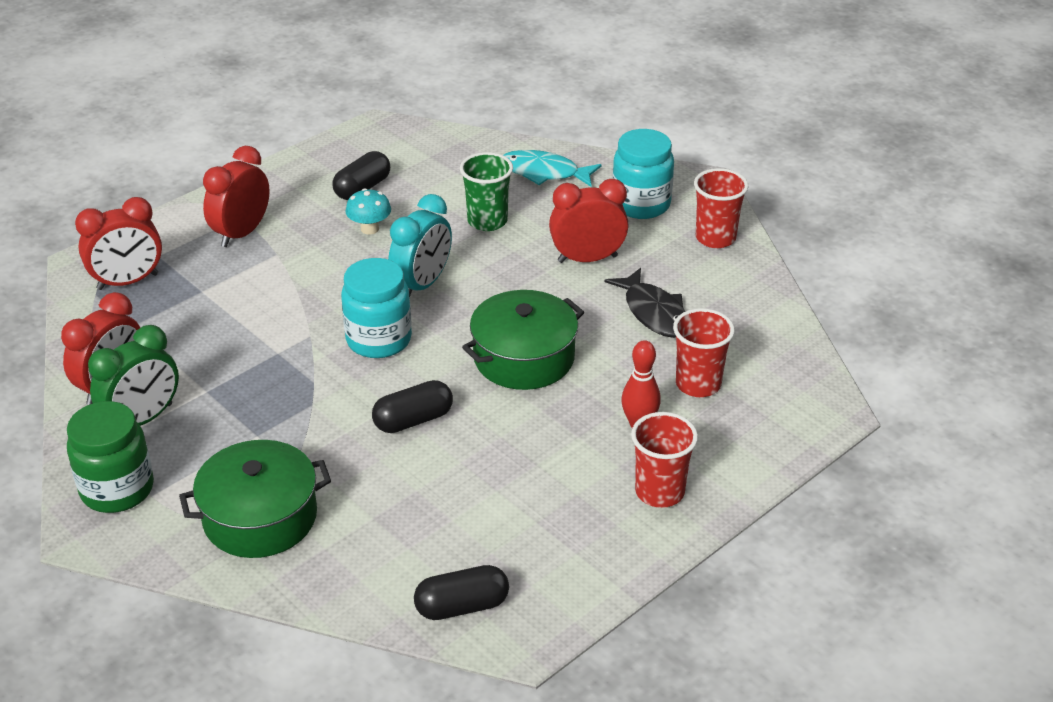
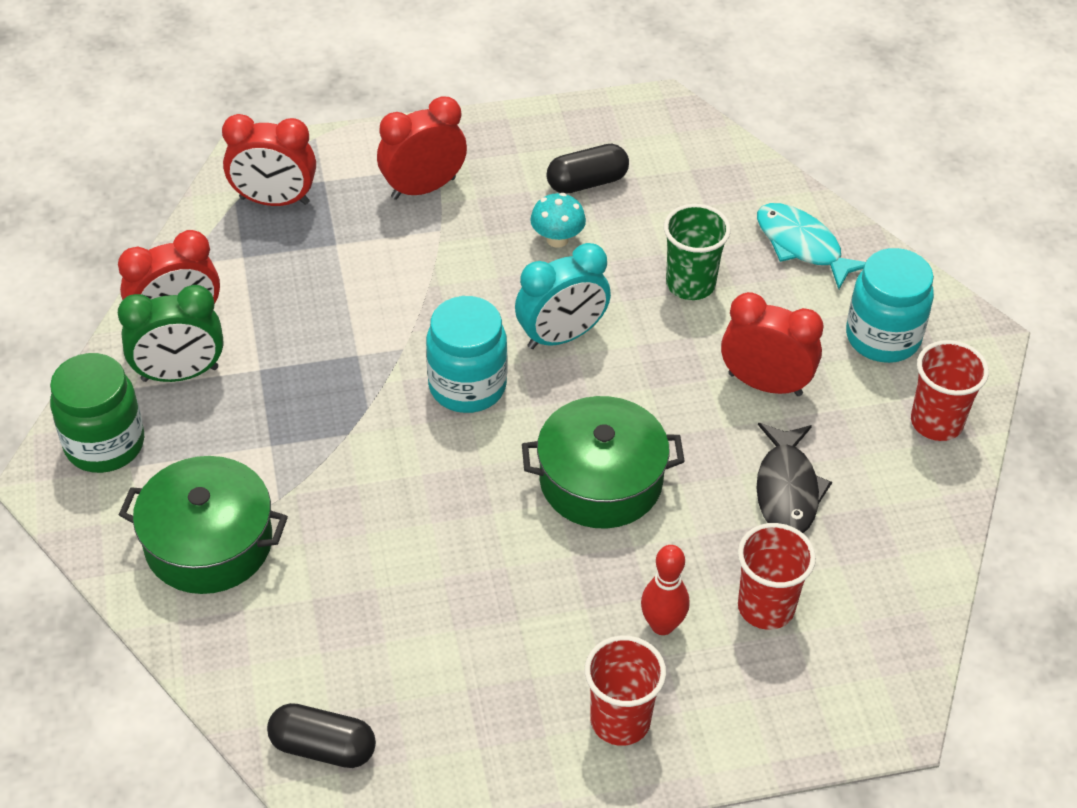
camera: 30 degrees right, 10 degrees up
black capsule [372,380,453,433] -> none

